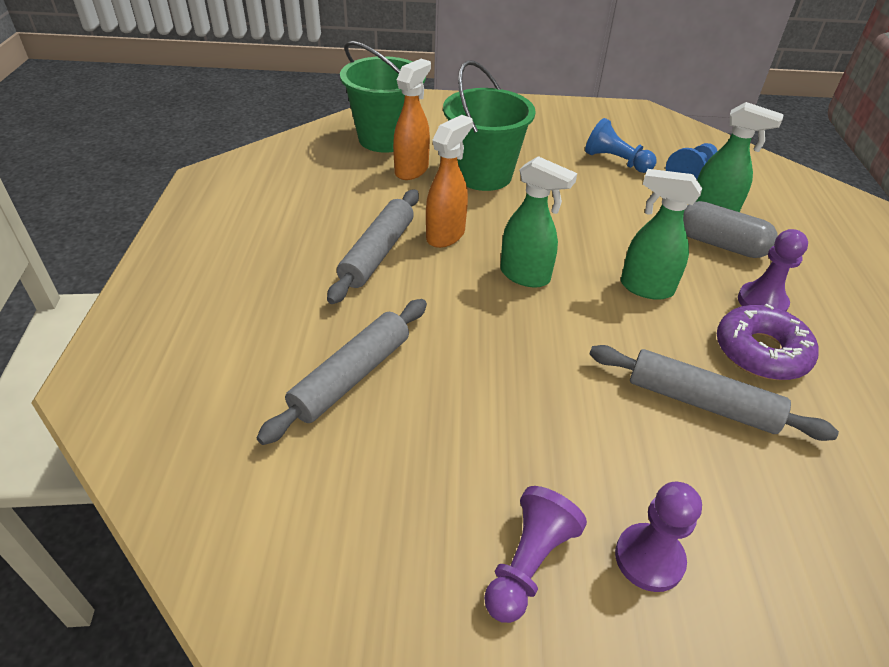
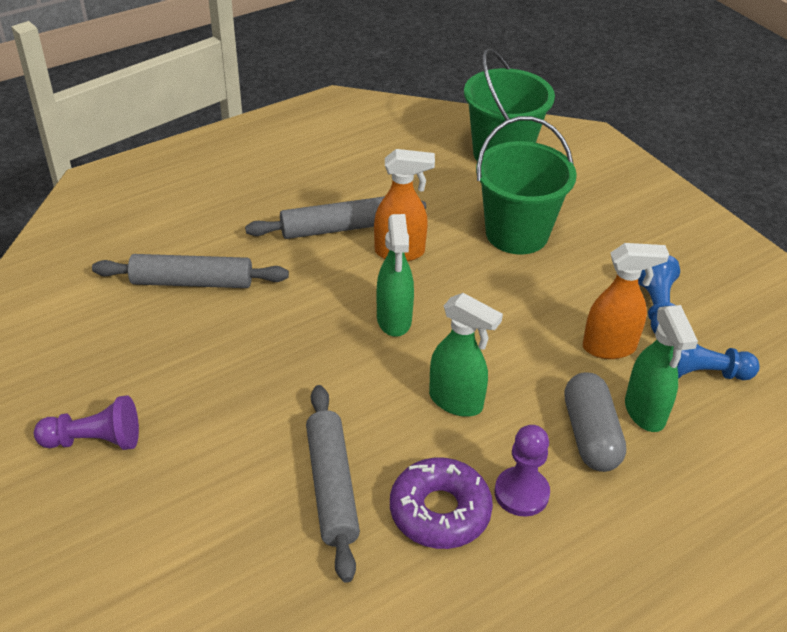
camera: 55 degrees right, 0 degrees up
orange spray bottle [393,59,431,180] -> orange spray bottle moved to [583,243,669,359]
purple pawn [615,482,702,592] -> none
green spray bottle [621,169,702,300] -> green spray bottle turned 135 degrees clockwise [429,293,503,417]

